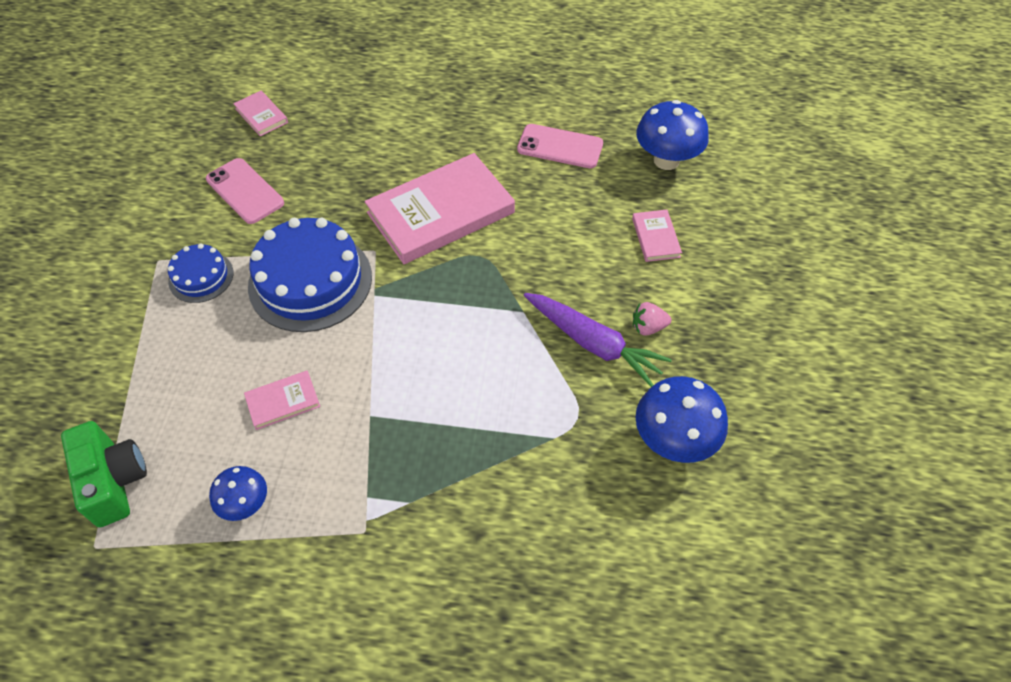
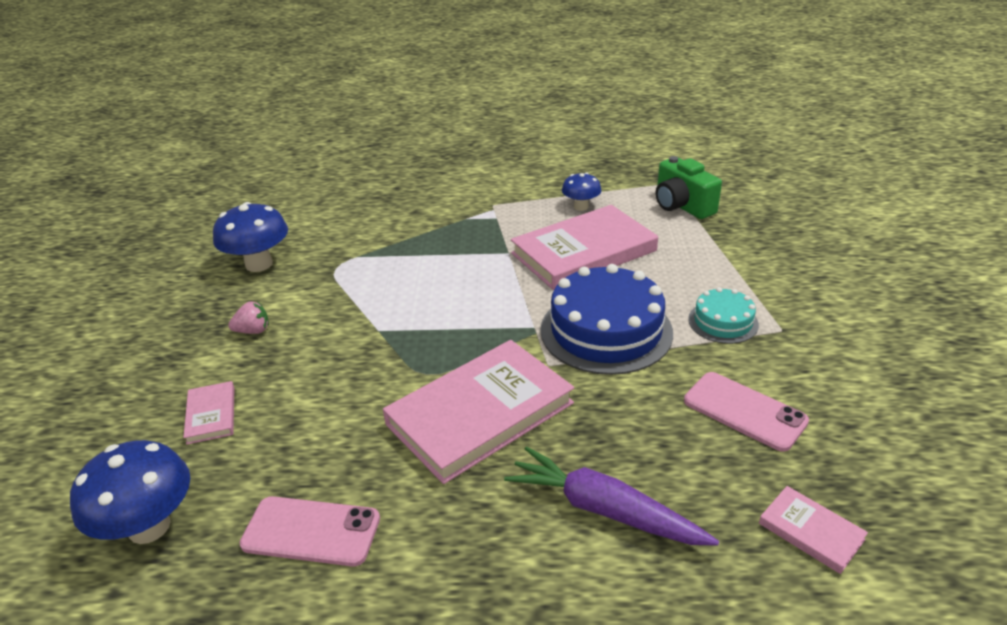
camera: 175 degrees right, 20 degrees down
blue cake [168,243,234,303] -> turquoise cake [688,287,759,344]
pink book [244,371,320,430] -> pink book [511,205,658,290], size x2.25
purple carrot [524,293,672,387] -> purple carrot moved to [504,446,719,545]

